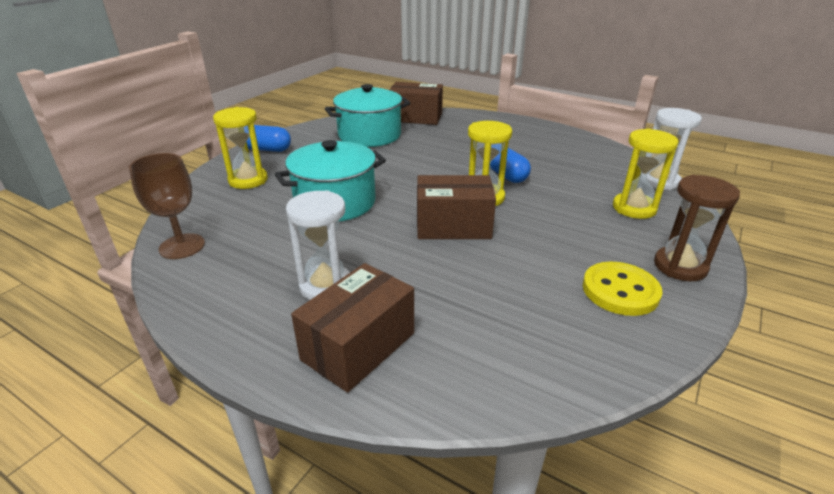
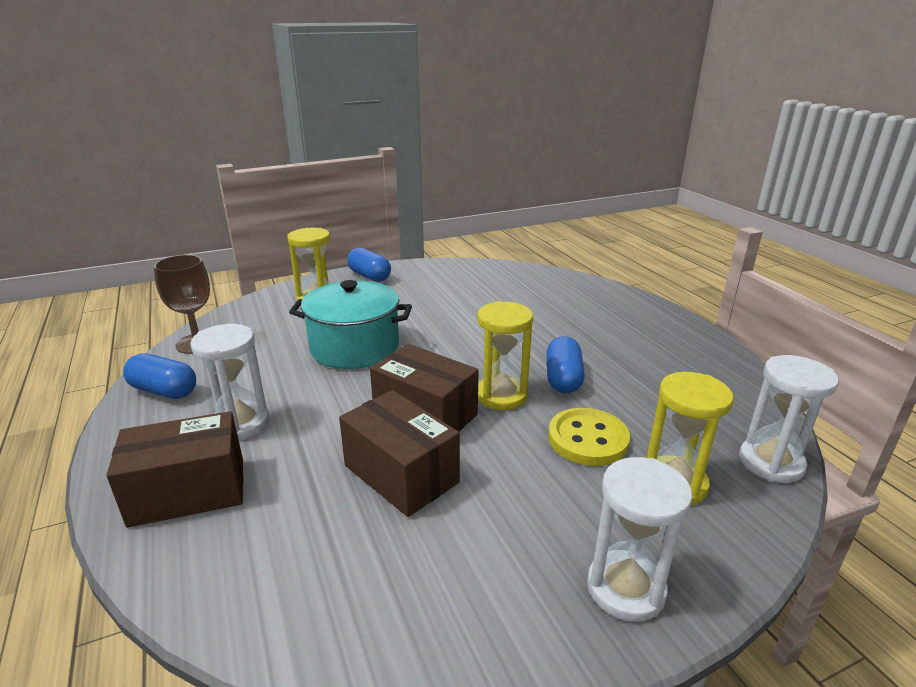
camera: 35 degrees right, 5 degrees down
turquoise pot [325,84,410,147] -> none
brown box [390,82,443,125] -> brown box moved to [339,390,460,517]
yellow button [583,262,662,316] -> yellow button moved to [548,408,630,466]
brown hourglass [654,175,740,281] -> white hourglass [587,457,692,622]
none -> blue capsule [123,353,196,399]

